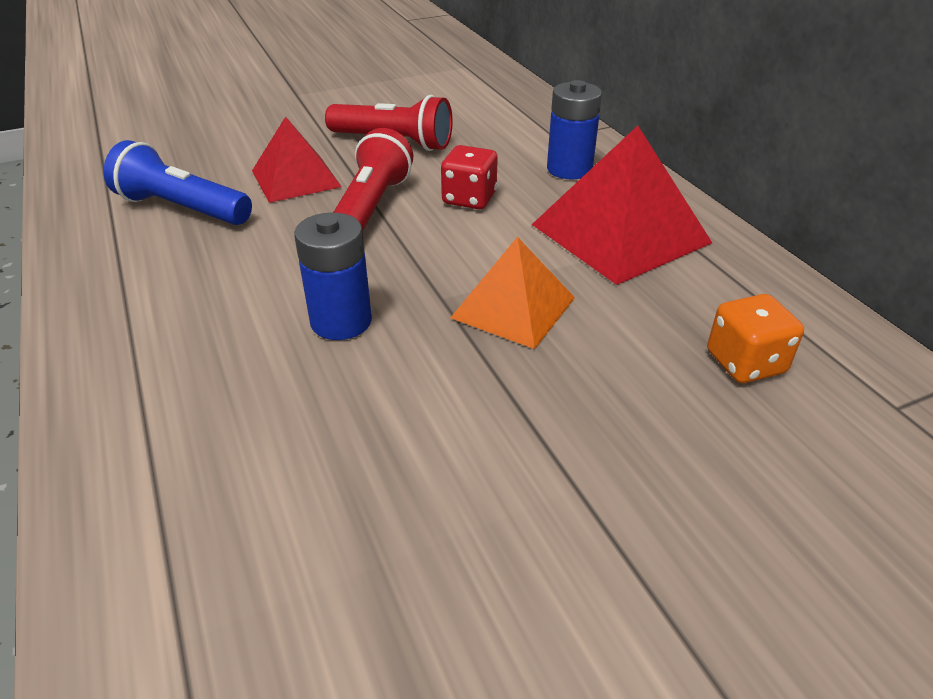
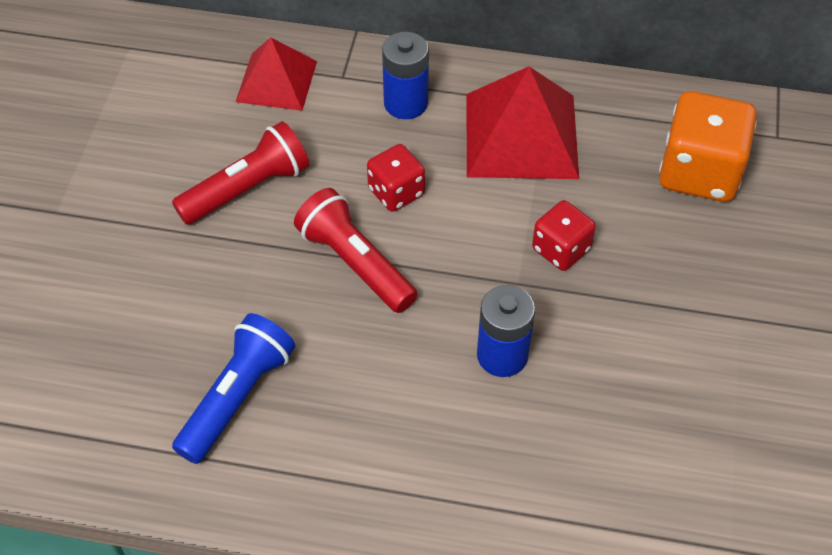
camera: 55 degrees left, 15 degrees up
blue flashlight [103,140,252,225] -> blue flashlight turned 150 degrees clockwise [172,313,295,464]
red pyramid [252,116,342,203] -> red pyramid moved to [236,37,317,111]
orange pyramid [450,237,575,349] -> red dice [532,200,596,271]
orange dice [707,294,804,383] -> orange dice [659,91,757,202], size x1.74

